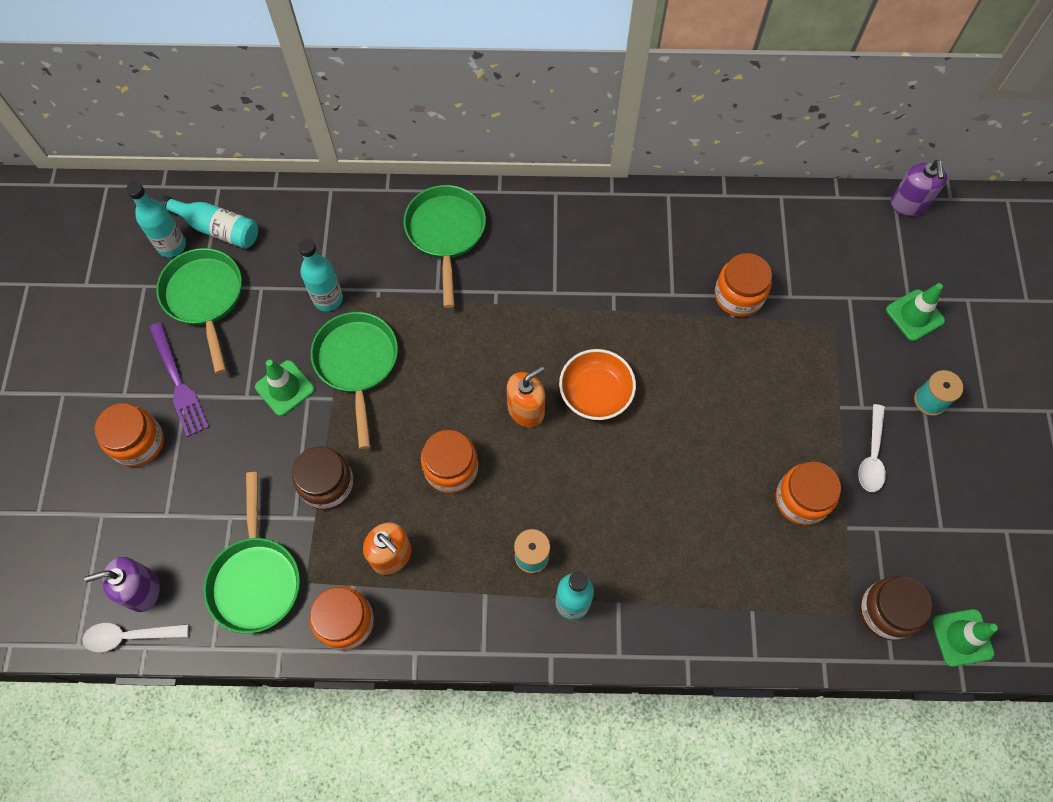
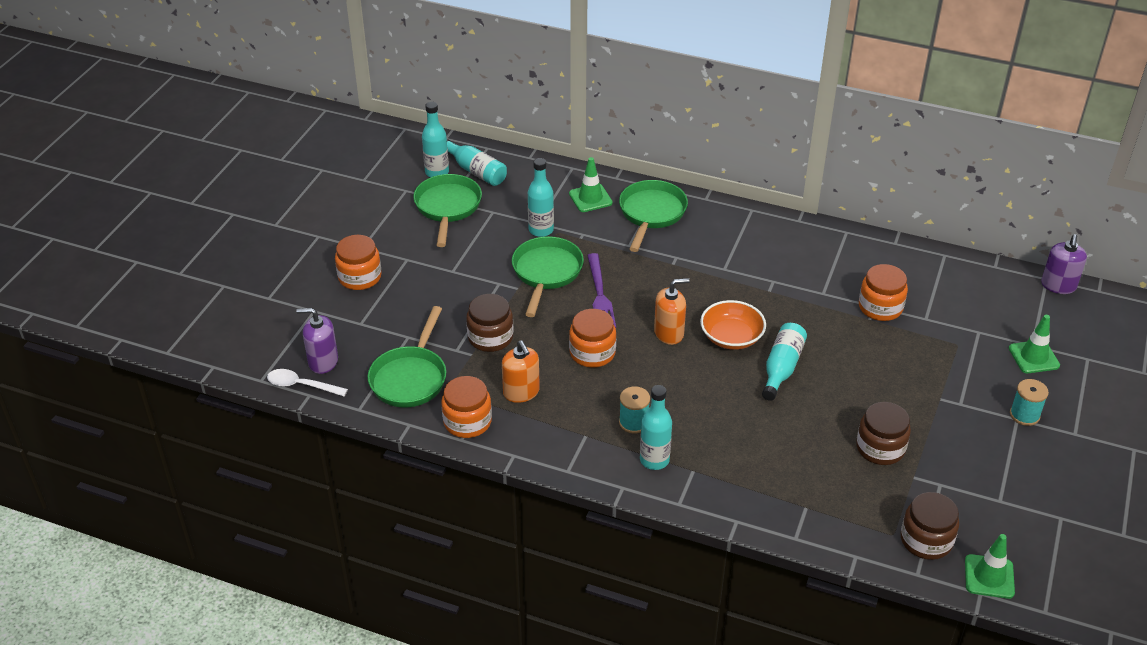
camera: 20 degrees right, 25 degrees down
purple fork [149,322,209,437] -> purple fork moved to [587,253,616,328]
green traffic cone [255,360,315,416] -> green traffic cone moved to [569,157,613,212]
orange jar [775,461,841,525] -> brown jar [856,402,911,465]
white spoon [858,404,886,492] -> none
none -> turquoise bottle [762,323,807,401]

